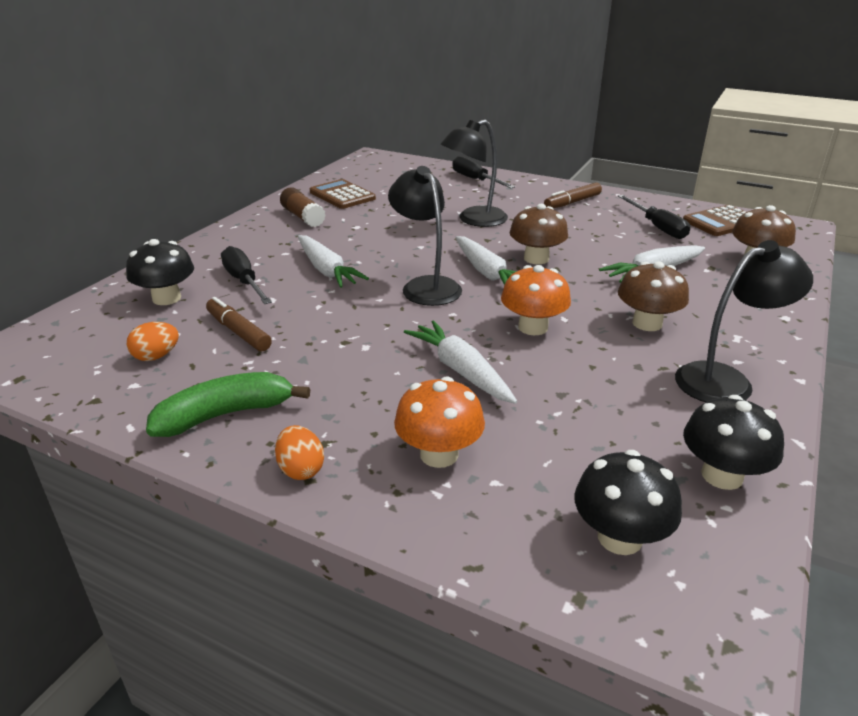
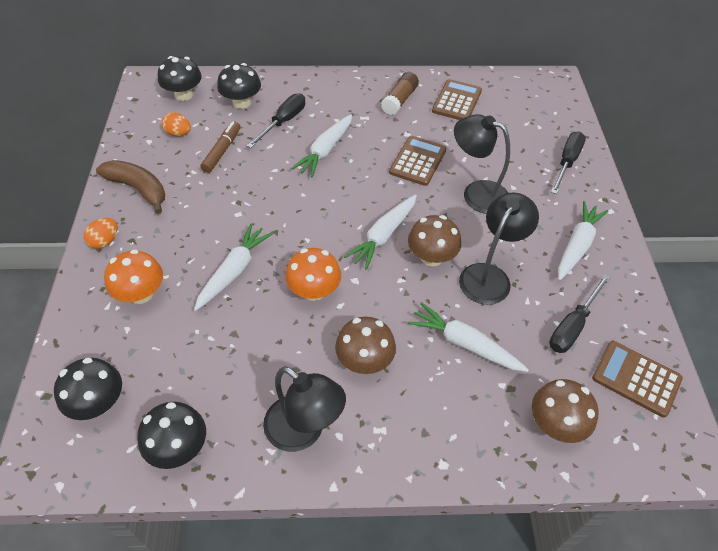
camera: 60 degrees right, 20 degrees up
green banana [146,372,310,437] -> brown banana [96,160,165,214]
black lamp [388,166,462,306] -> black lamp moved to [459,193,539,305]
brown marker [544,182,602,208] -> white carrot [558,201,608,280]
none -> black mushroom [158,56,202,101]
none -> brown calculator [389,136,446,186]

